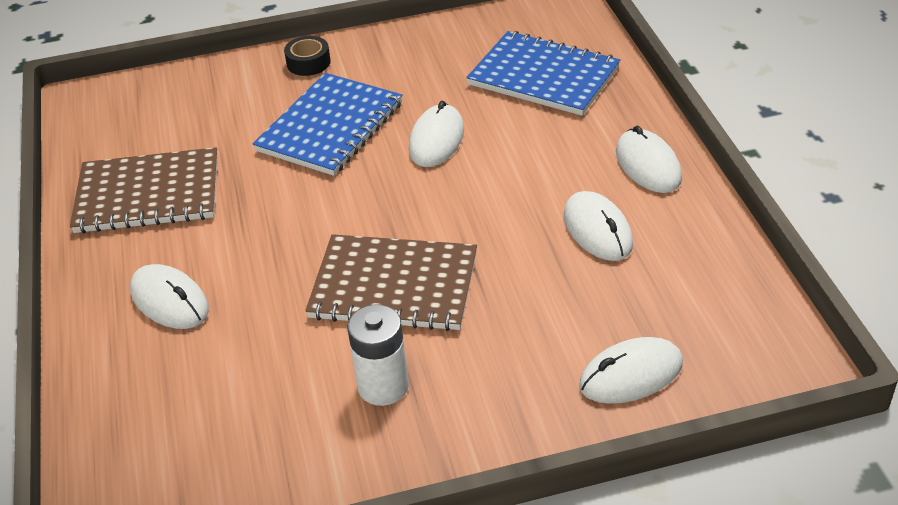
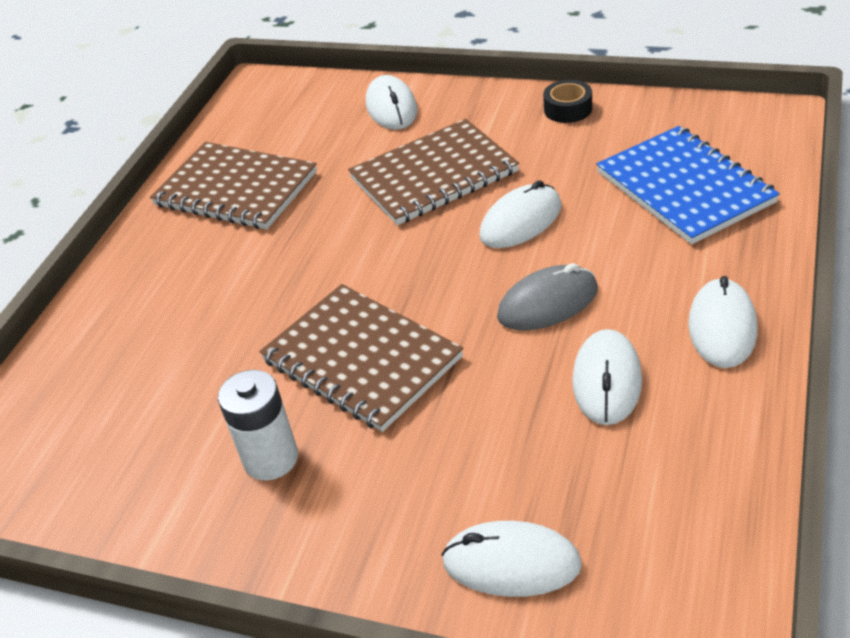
camera: 35 degrees right, 0 degrees up
white mouse [130,264,209,329] -> white mouse moved to [366,75,417,130]
blue notebook [253,73,402,176] -> brown notebook [348,119,519,225]
black tape [284,36,331,76] -> black tape moved to [543,80,592,123]
none -> grey mouse [497,263,598,331]

